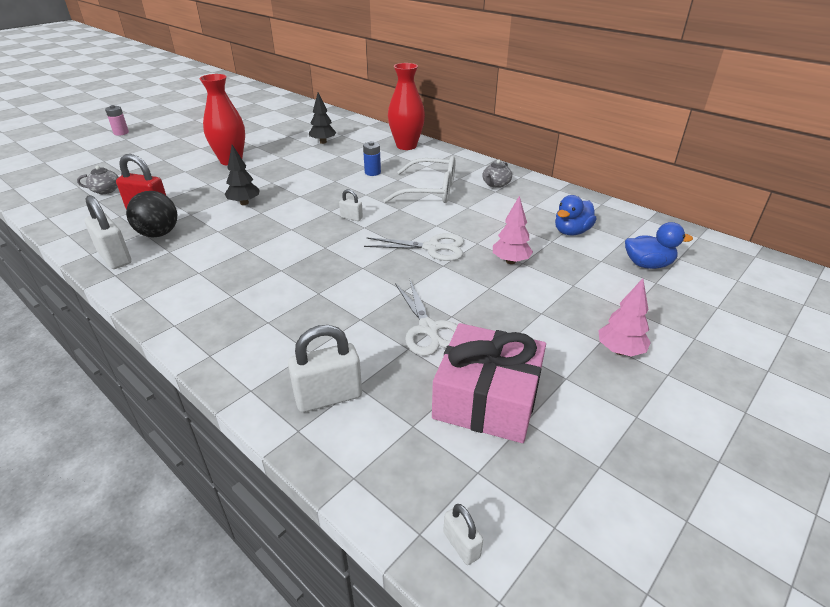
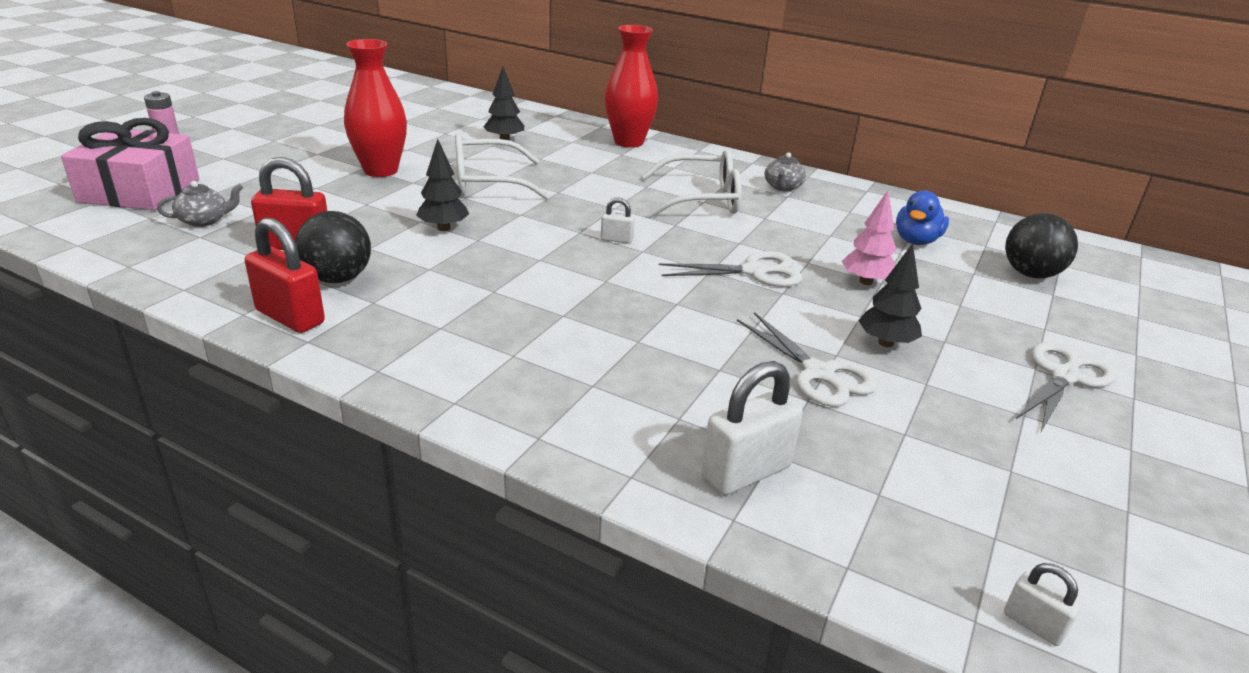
camera: 15 degrees left, 5 degrees down
white padlock [84,195,132,269] -> red padlock [245,217,325,333]
blue battery [363,141,381,176] -> none
pink gift [432,323,546,443] -> pink gift moved to [61,118,199,210]
pink tree [598,278,651,356] -> white scissors [1015,342,1117,431]
blue duck [625,222,693,269] -> black ball [1005,213,1078,279]
none -> white glasses [455,133,550,200]
none -> black tree [859,243,922,347]

